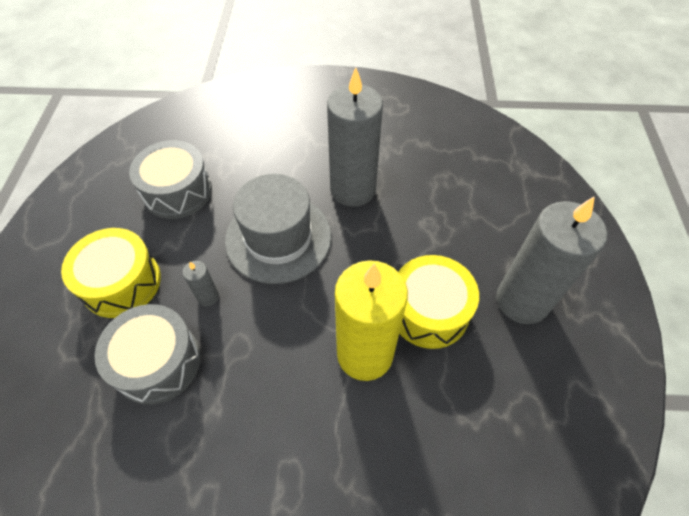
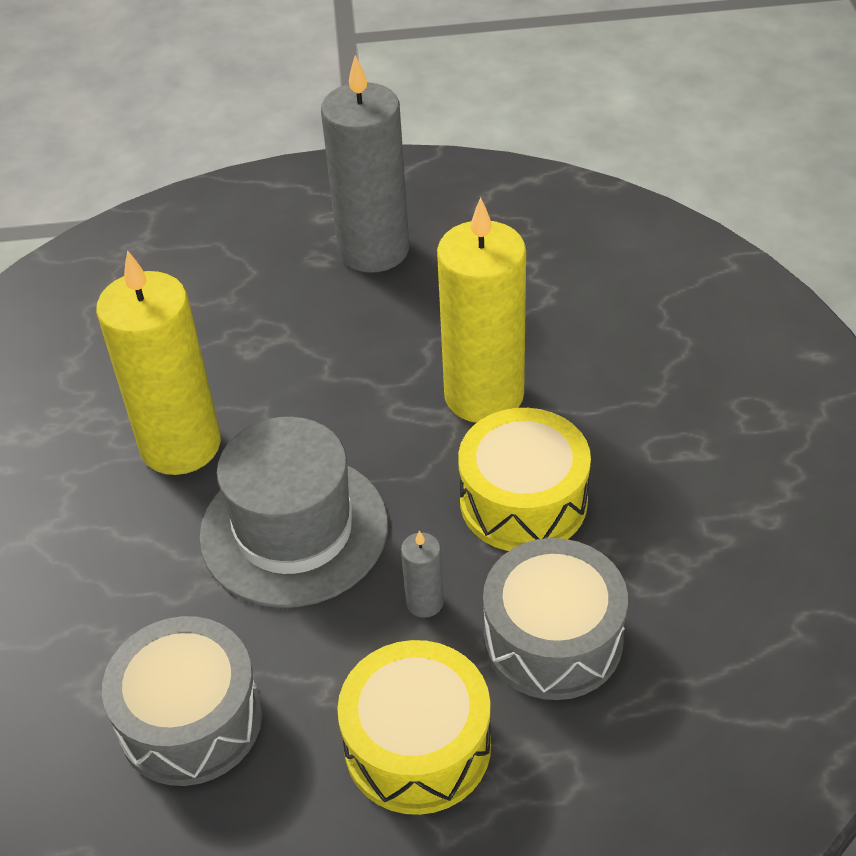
camera: 95 degrees left, 10 degrees down
grey candle [327,67,383,207] -> yellow candle [96,250,221,475]
yellow drum [399,255,479,349] -> yellow drum moved to [458,408,591,551]

